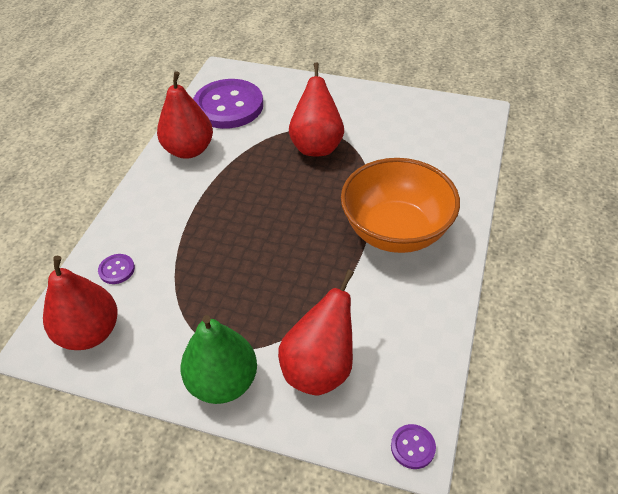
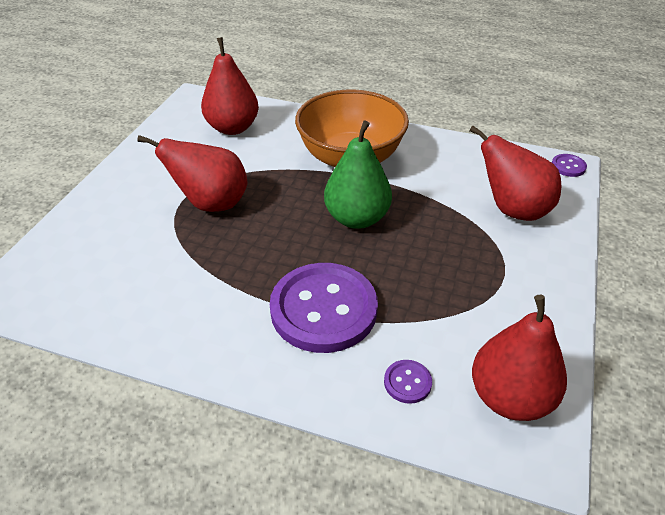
camera: 90 degrees left, 5 degrees down
red pear [157,71,213,159] -> red pear moved to [201,37,259,135]
green pear [180,315,257,404] -> green pear moved to [324,120,392,229]
purple button [193,79,263,129] -> purple button moved to [270,263,378,353]

